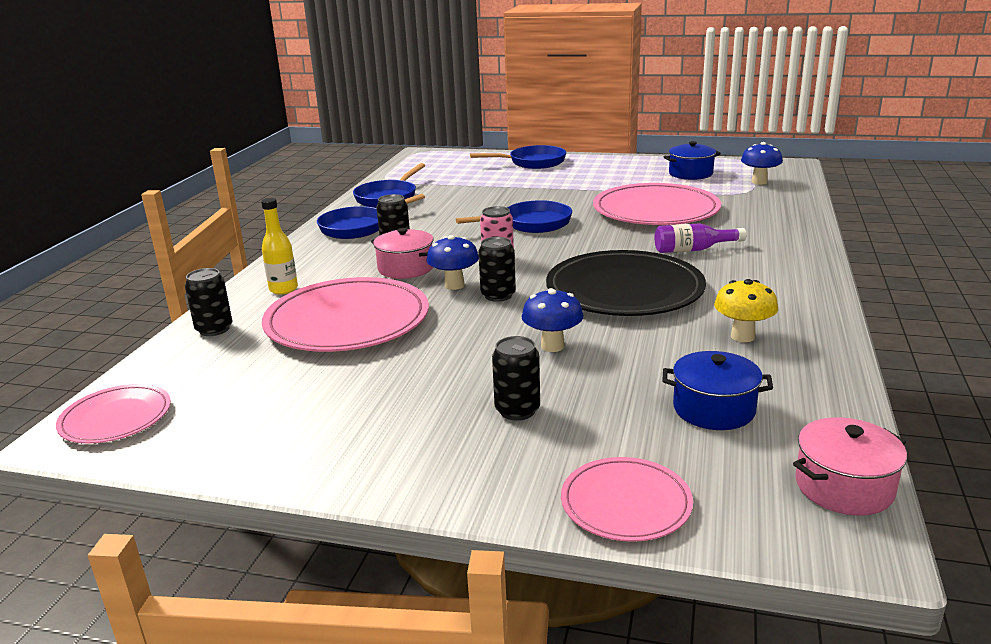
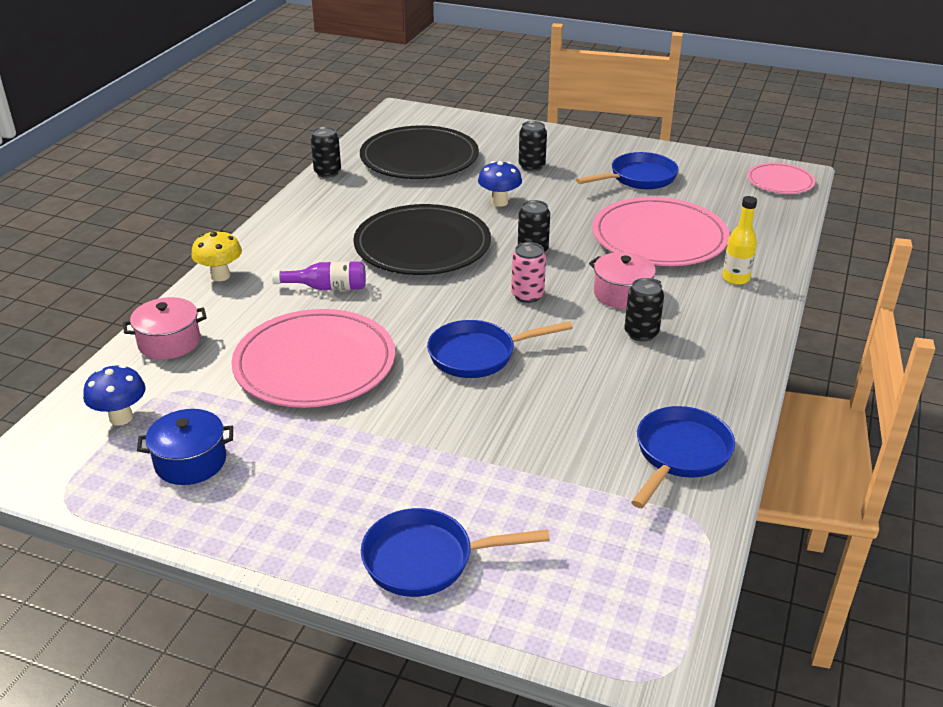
camera: 175 degrees left, 10 degrees up
black can [185,268,233,336] -> black can moved to [311,127,341,178]
blue pan [317,194,425,239] -> blue pan moved to [576,152,679,189]
blue mushroom [427,235,479,290] -> none
pink plate [561,457,693,542] -> none
blue pot [662,351,773,430] -> black plate [360,125,479,179]
yellow mushroom [714,279,778,342] -> yellow mushroom moved to [191,230,242,281]
pink pot [793,417,907,515] -> pink pot moved to [123,297,207,360]

